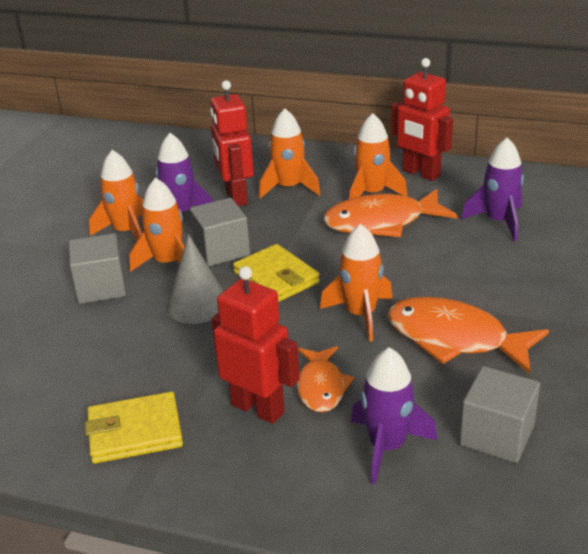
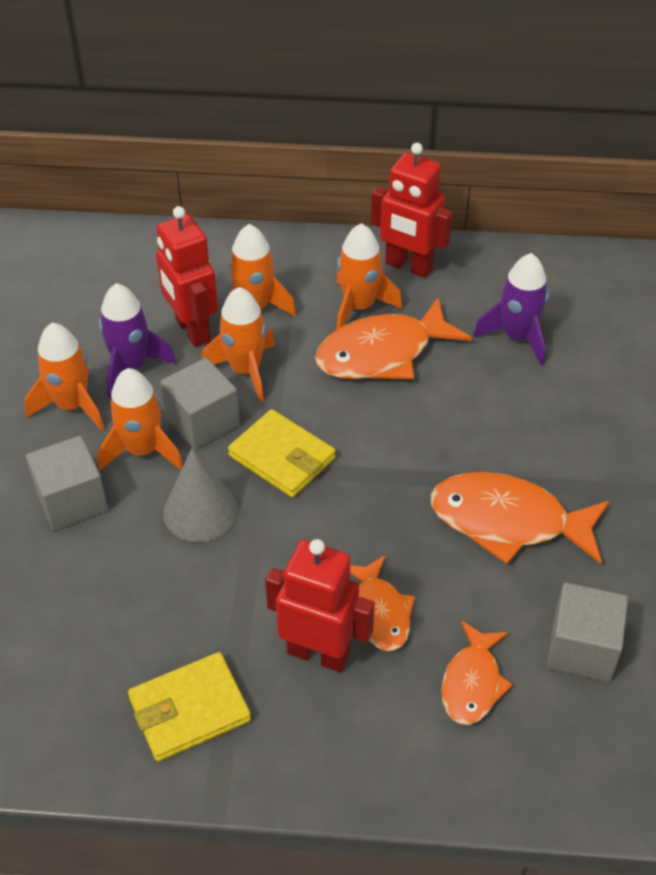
camera: 15 degrees left, 15 degrees up
orange rocket [320,224,393,342] -> orange rocket moved to [201,287,275,402]
purple rocket [351,347,437,484] -> orange fish [441,621,513,725]

